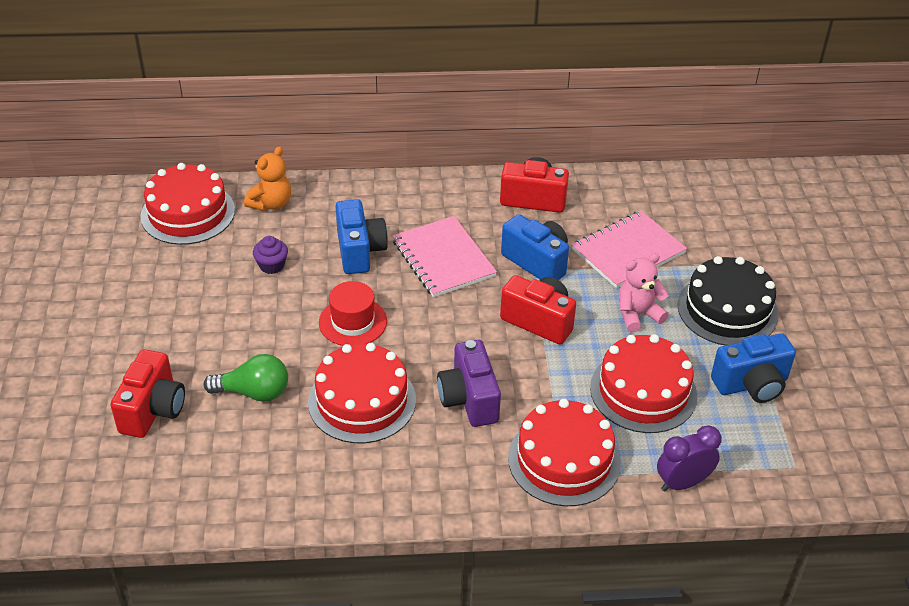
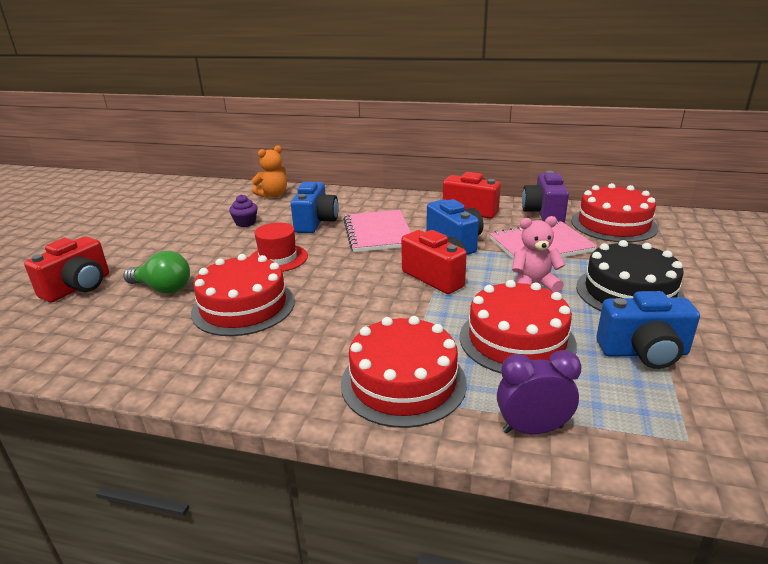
camera: 20 degrees right, 15 degrees down
red cake [141,163,235,245] -> red cake moved to [571,183,658,242]
purple camera [437,340,501,427] -> purple camera moved to [522,171,569,223]

